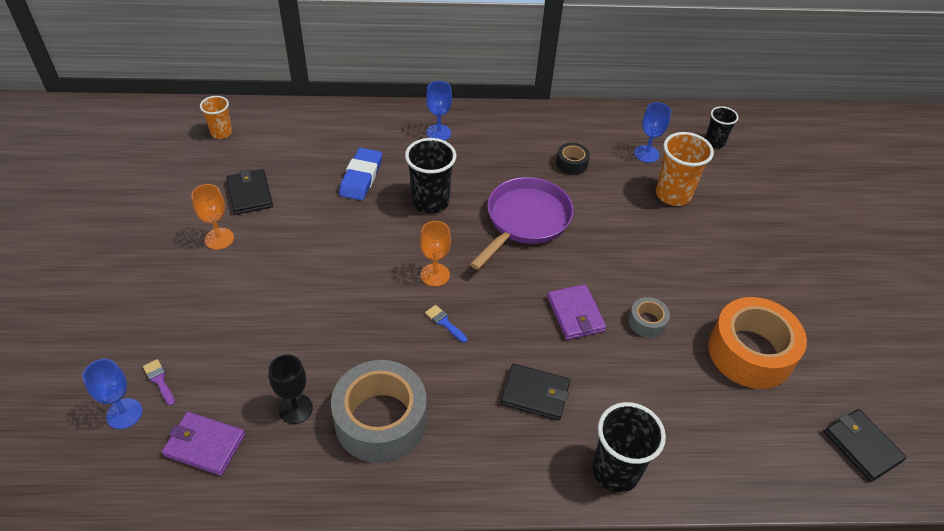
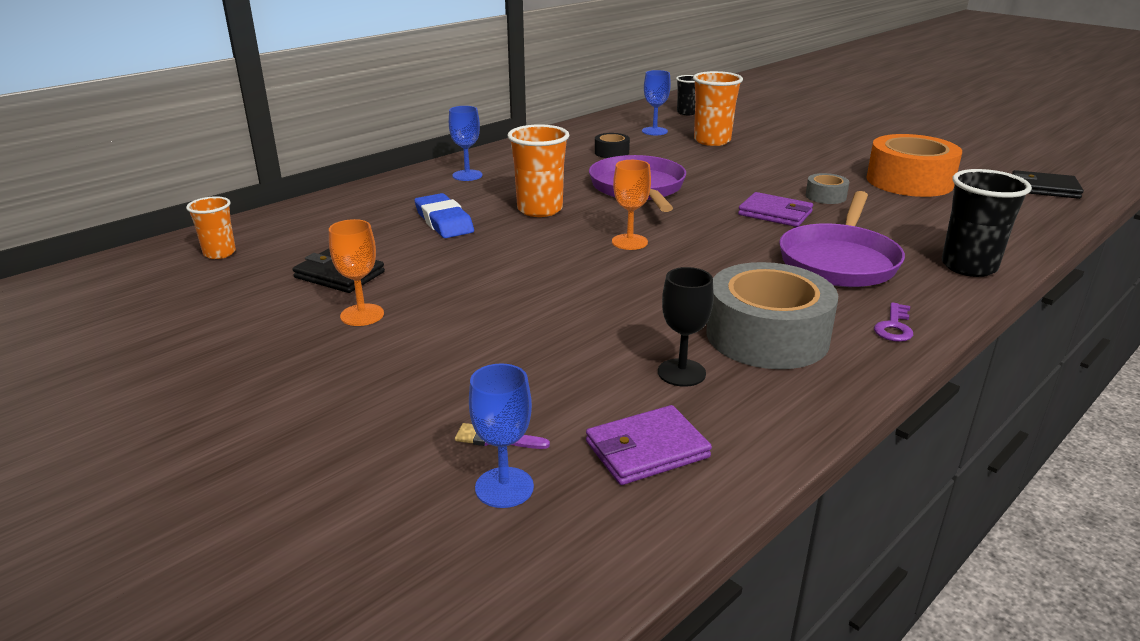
camera: 40 degrees left, 20 degrees down
black cup [405,138,456,214] -> orange cup [508,124,570,217]
blue brush [425,305,468,343] -> none
black wallet [501,364,570,420] -> purple pan [779,191,905,287]
none -> purple key [874,302,913,342]

